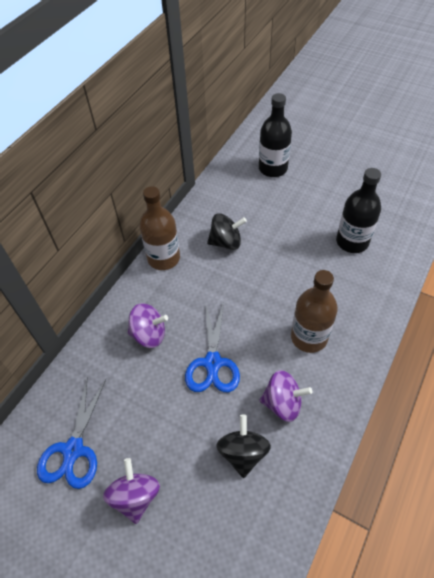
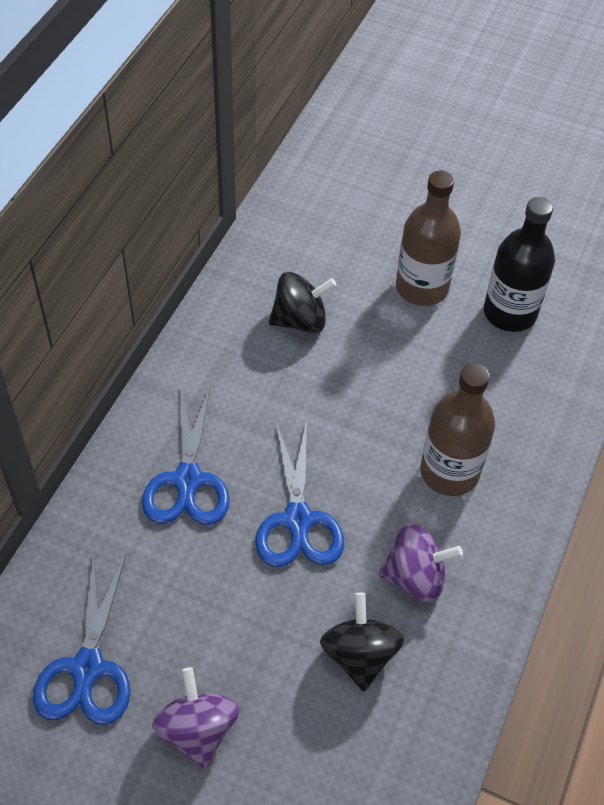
camera: 10 degrees left, 0 degrees up
purple spinning top [128,303,168,348] -> blue scissors [142,384,230,525]
brown bottle [139,186,180,270] -> brown bottle moved to [396,170,461,306]
black bottle [259,93,292,177] -> none

